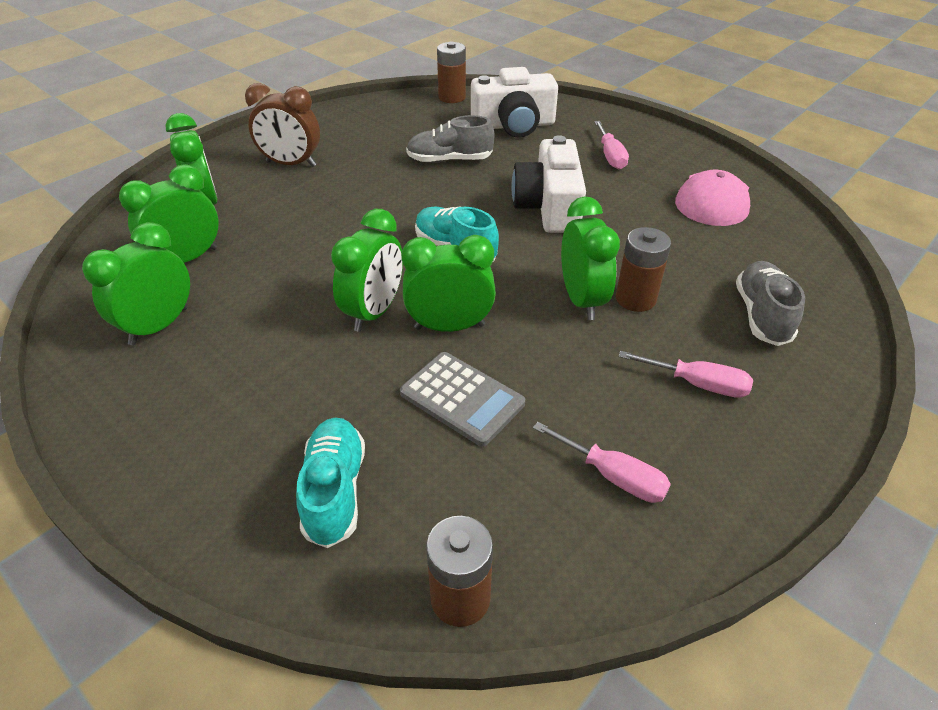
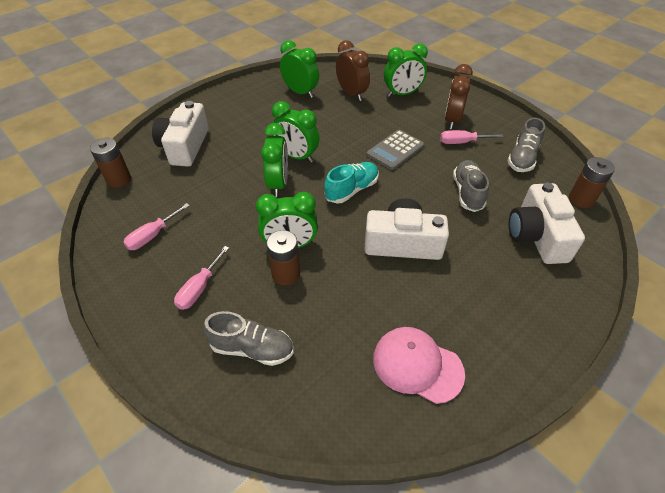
camera: 95 degrees right, 5 degrees up
green clock [119,164,219,263] -> brown clock [336,40,370,101]
turquoise shoe [296,417,365,548] -> white camera [152,101,209,167]
grey calculator [400,352,525,446] -> grey calculator moved to [367,130,424,170]
pink screwdriver [595,121,629,169] -> pink screwdriver moved to [440,130,504,144]
none -> grey shoe [507,118,545,172]

